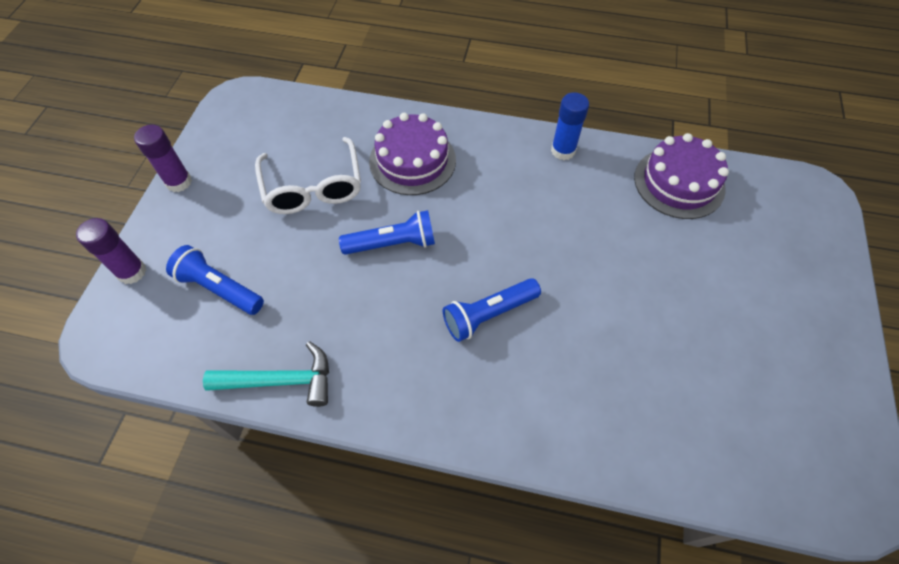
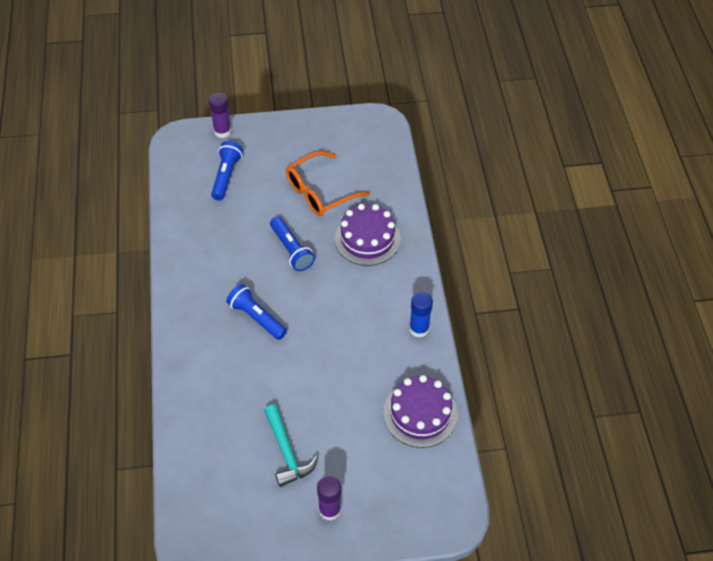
camera: 70 degrees right, 5 degrees down
purple glue stick [134,125,192,192] -> purple glue stick moved to [317,476,341,521]
turquoise hammer [203,341,329,407] -> turquoise hammer moved to [264,405,318,487]
white glasses [255,137,361,214] -> orange glasses [286,151,370,216]

